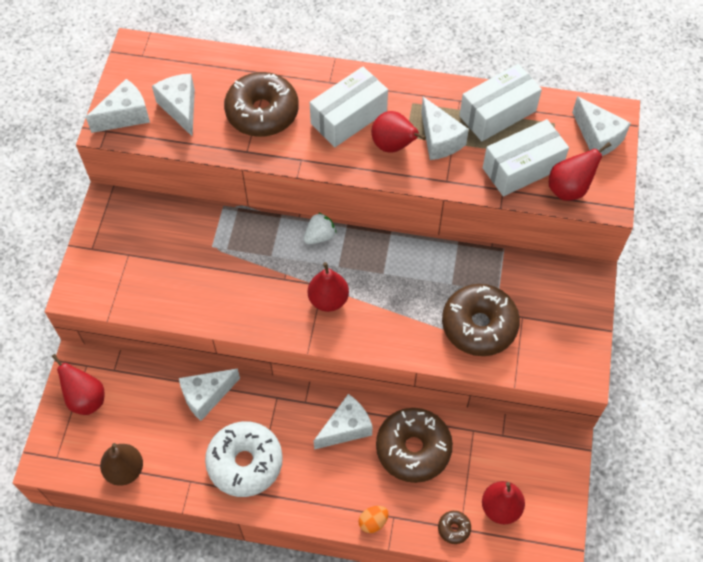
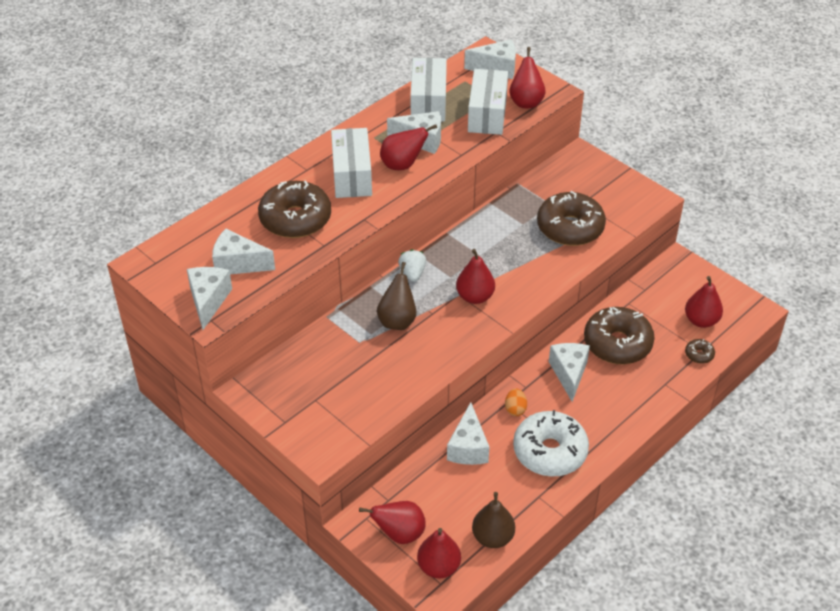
camera: 55 degrees left, 15 degrees down
orange egg [359,506,388,533] -> orange egg moved to [505,388,527,416]
none -> brown pear [377,262,417,330]
none -> red pear [417,528,461,578]

